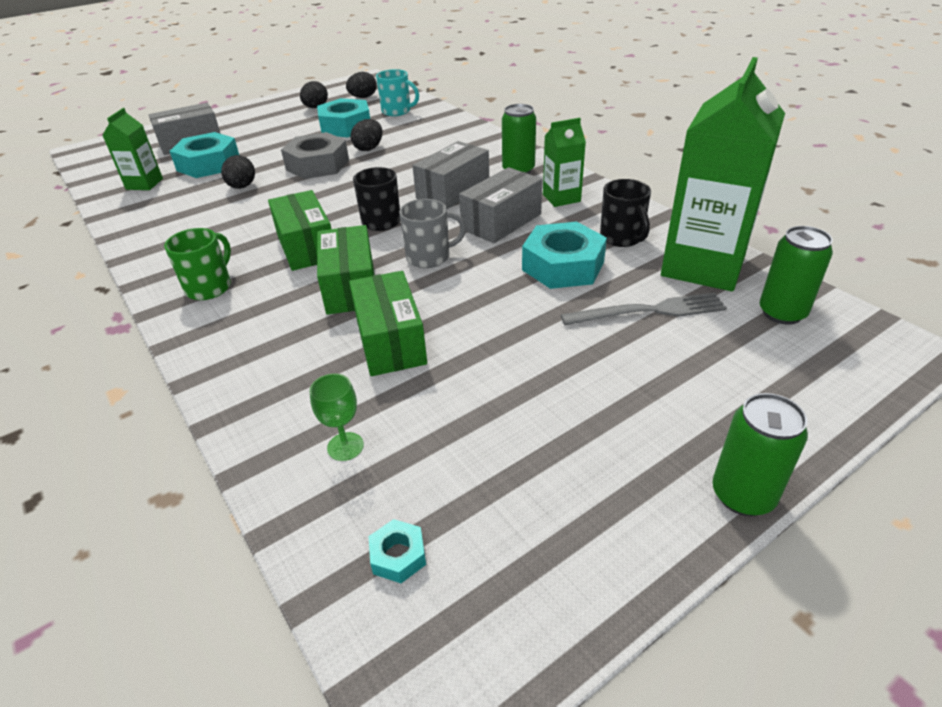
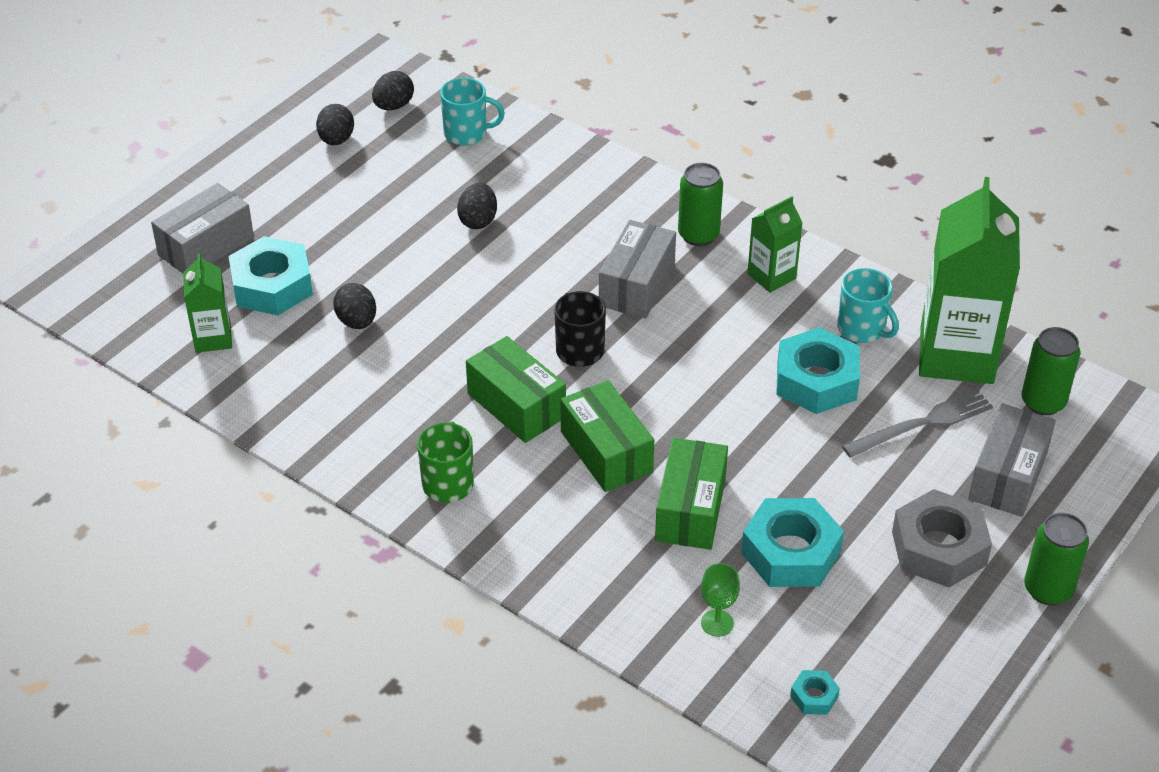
camera: 20 degrees left, 5 degrees up
grey nut [281,132,349,179] -> grey nut moved to [892,489,992,587]
turquoise nut [317,98,370,137] -> turquoise nut moved to [741,498,844,587]
green box [349,271,427,376] -> green box turned 45 degrees clockwise [655,438,728,550]
grey mug [399,199,466,268] -> none
grey box [459,167,542,243] -> grey box moved to [968,403,1056,517]
black mug [600,179,651,247] -> turquoise mug [837,268,899,343]

